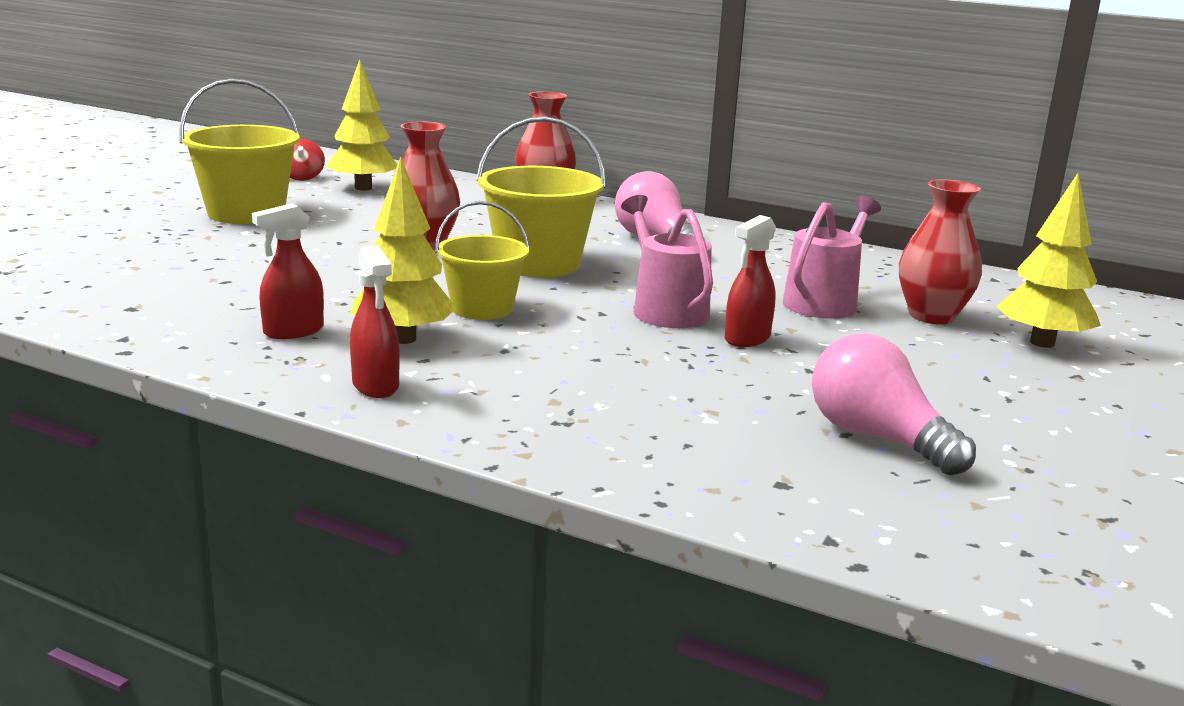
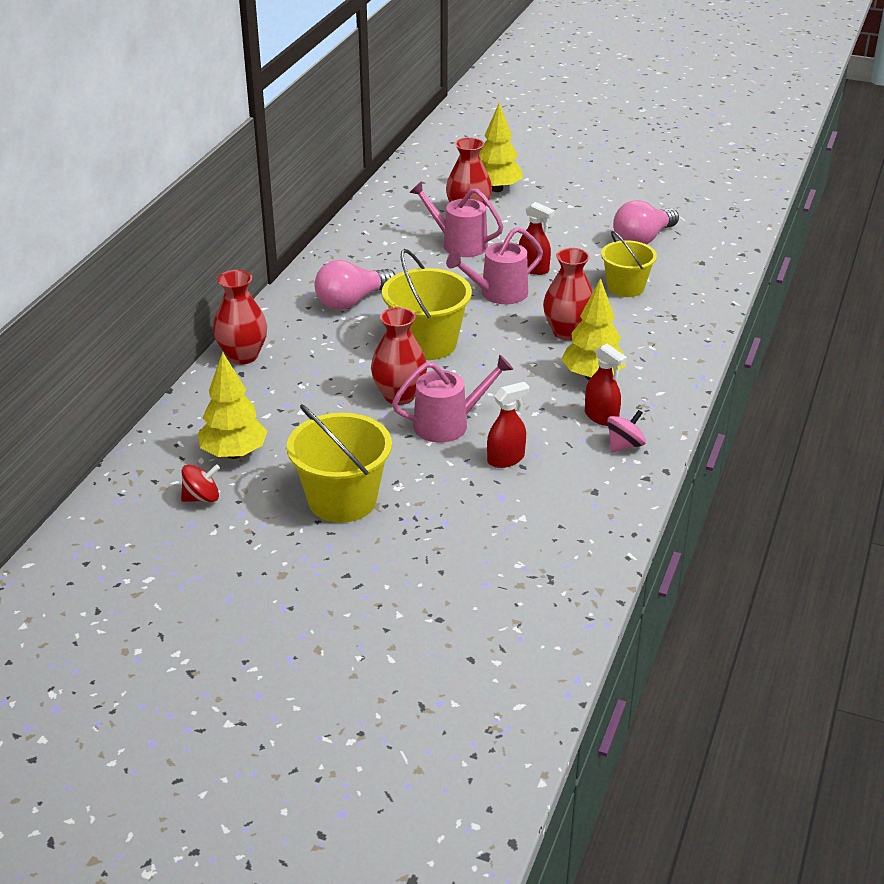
camera: 95 degrees left, 15 degrees up
red spray bottle [350,245,400,398] -> red spray bottle moved to [487,382,529,468]
yellow bucket [435,201,530,320] -> yellow bucket moved to [601,231,657,297]
none -> pink watering can [392,355,514,442]
none -> red vase [543,248,593,341]
none -> pink spinning top [607,410,646,452]

